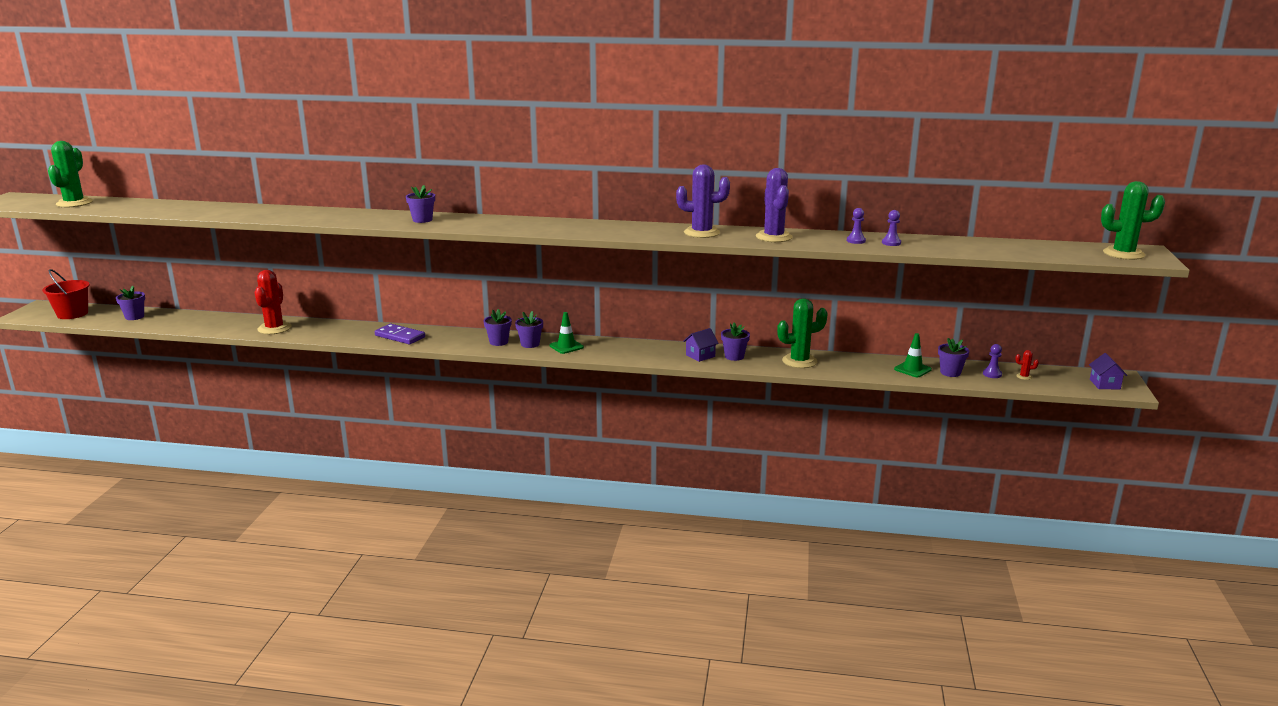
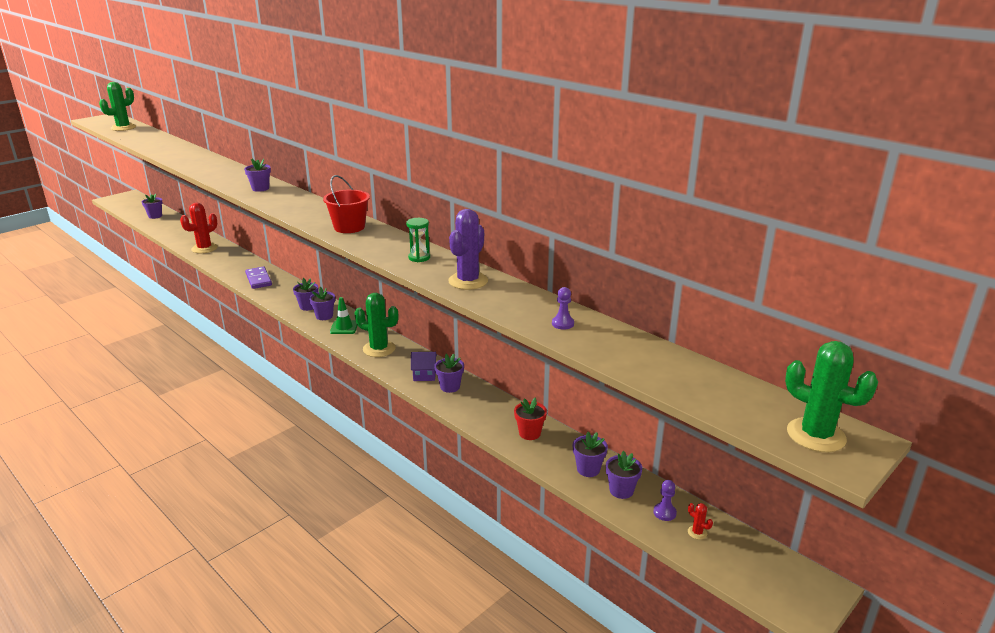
camera: 35 degrees right, 5 degrees up
red bucket [42,269,90,319] -> red bucket moved to [323,175,370,233]
purple cactus [676,164,730,238] -> green hourglass [406,218,430,262]
green cactus [777,298,828,368] -> green cactus moved to [354,293,399,357]
purple pawn [847,208,866,244] -> none
green traffic cone [894,333,932,377] -> purple flower pot [573,432,608,477]
purple house [1089,353,1127,389] -> none
none -> red flower pot [514,398,547,440]

